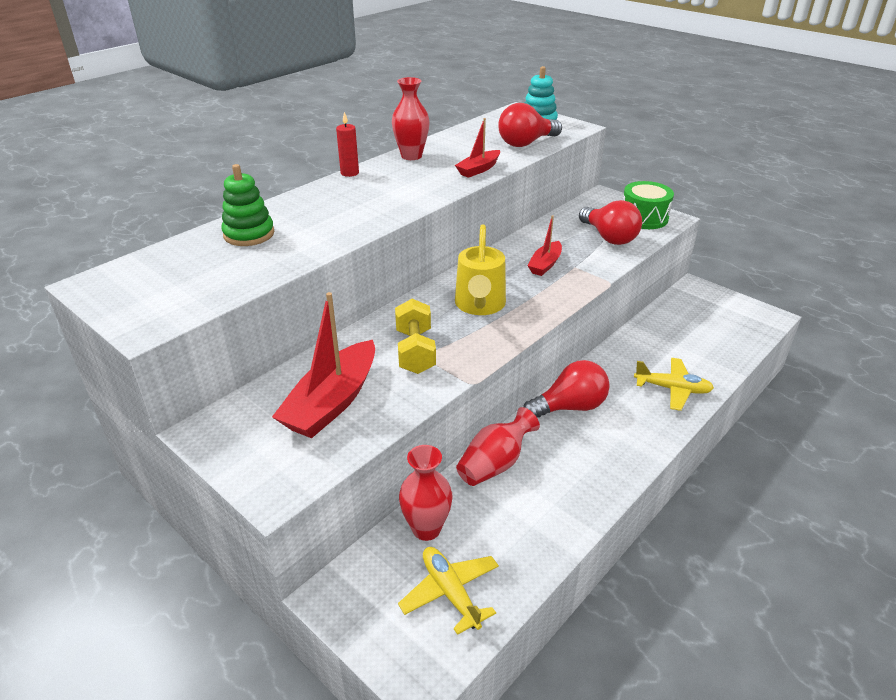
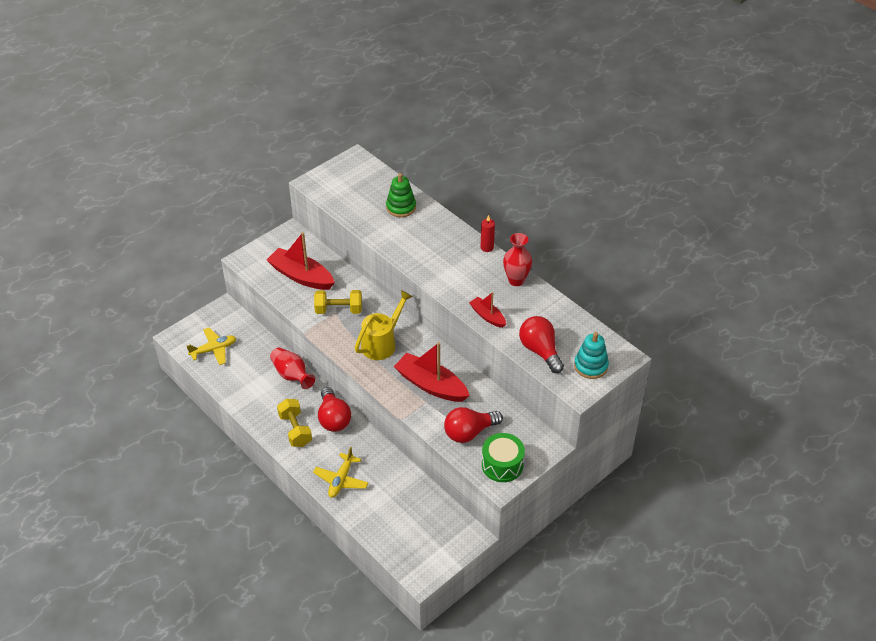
camera: 95 degrees right, 10 degrees up
red vase [399,445,453,541] -> none
yellow watering can [455,224,506,315] -> yellow watering can turned 120 degrees clockwise [355,290,413,360]
red boat [528,215,562,276] -> red boat [394,342,470,402], size x1.81
none -> yellow dumbbell [277,399,312,447]

